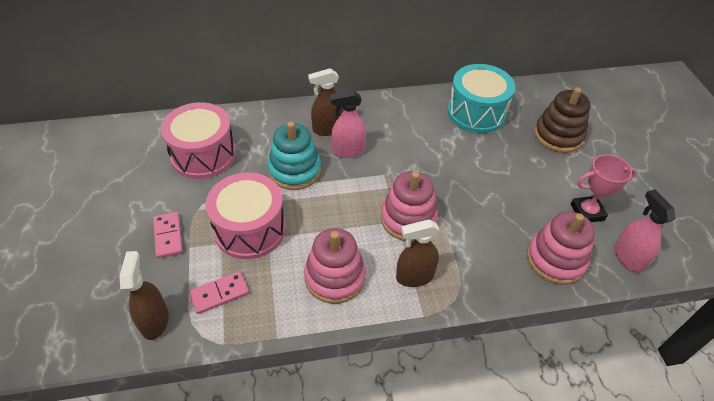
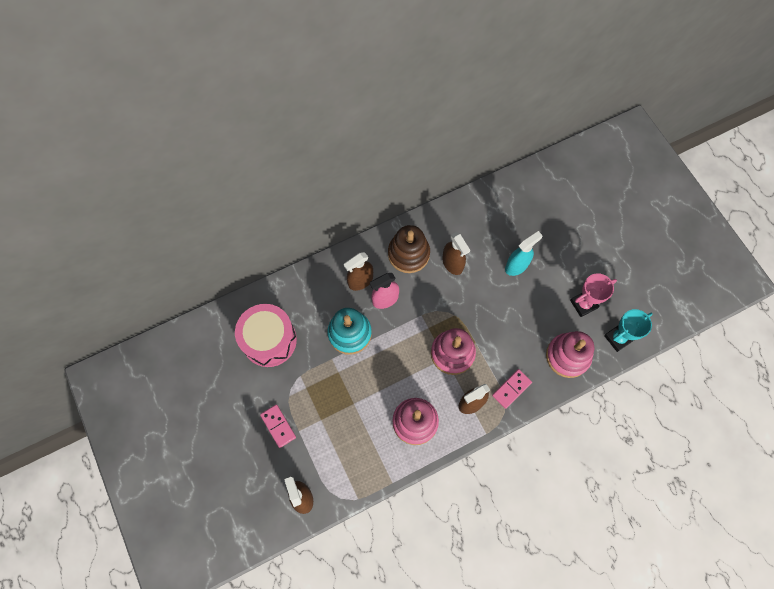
camera: 15 degrees left, 20 degrees up
pink domino [189,271,249,314] -> pink domino moved to [492,369,532,409]
pink drum [206,172,286,259] -> none
turquoise drum [447,64,515,133] -> none
brown stacking toy [534,87,591,153] -> brown stacking toy moved to [388,225,430,273]
pink spray bottle [614,189,676,273] -> turquoise trophy [604,309,653,352]
none -> brown spray bottle [442,232,470,275]
none -> turquoise spray bottle [505,231,543,276]

